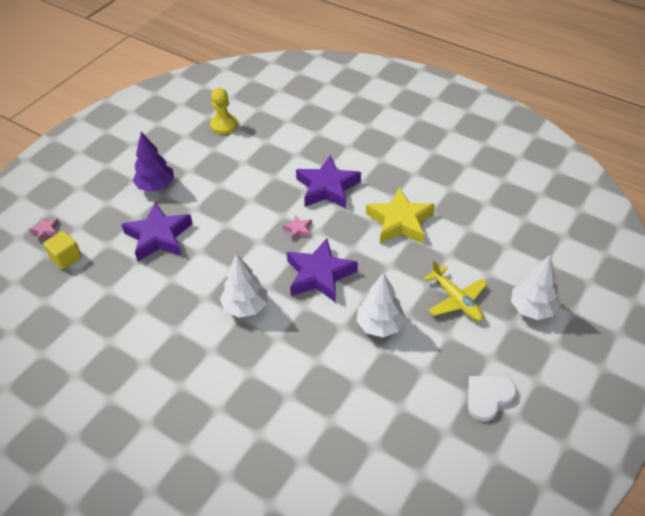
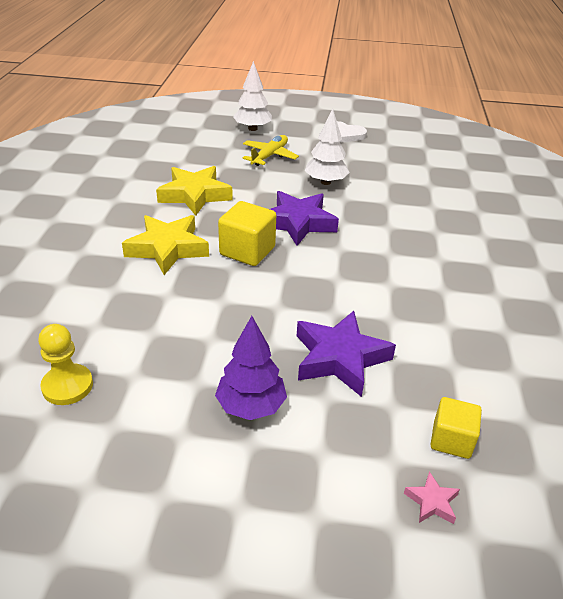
camera: 120 degrees left, 10 degrees down
white tree [220,254,267,318] -> none
pink star [283,215,312,240] -> yellow cube [218,201,276,266]
purple star [296,155,361,209] -> yellow star [122,215,209,275]

